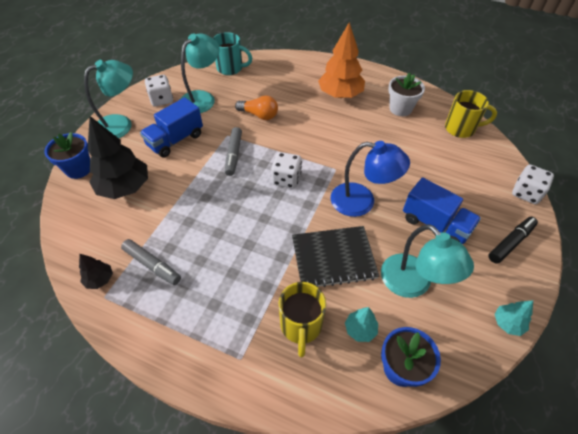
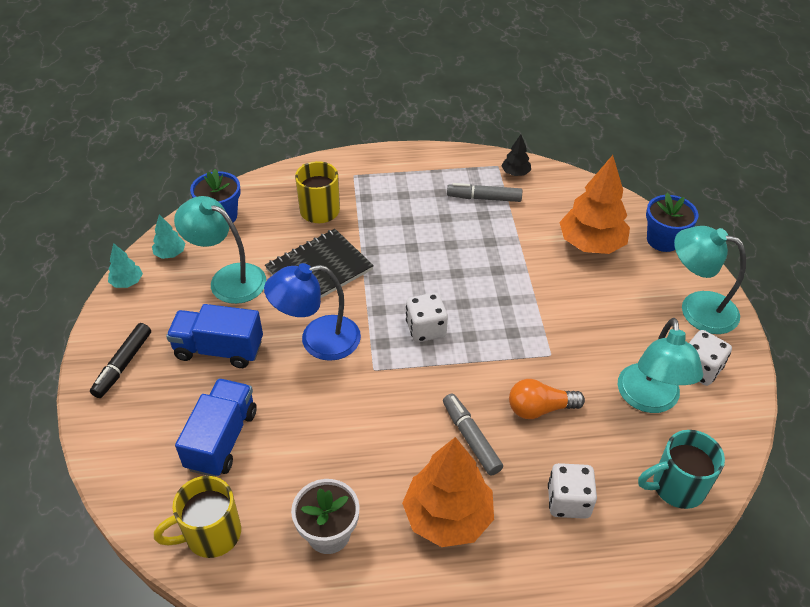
camera: 150 degrees right, 5 degrees down
turquoise lamp [84,60,133,138] -> turquoise lamp turned 90 degrees clockwise [674,226,746,334]
black tree [88,116,148,199] -> orange tree [559,155,630,254]
blue truck [140,97,203,157] -> blue truck moved to [175,379,257,477]
grey marker [225,127,242,176] -> grey marker moved to [443,394,503,476]
turquoise tree [345,307,378,342] -> turquoise tree moved to [152,214,185,259]
white dice [512,165,554,204] -> white dice moved to [548,463,597,519]

